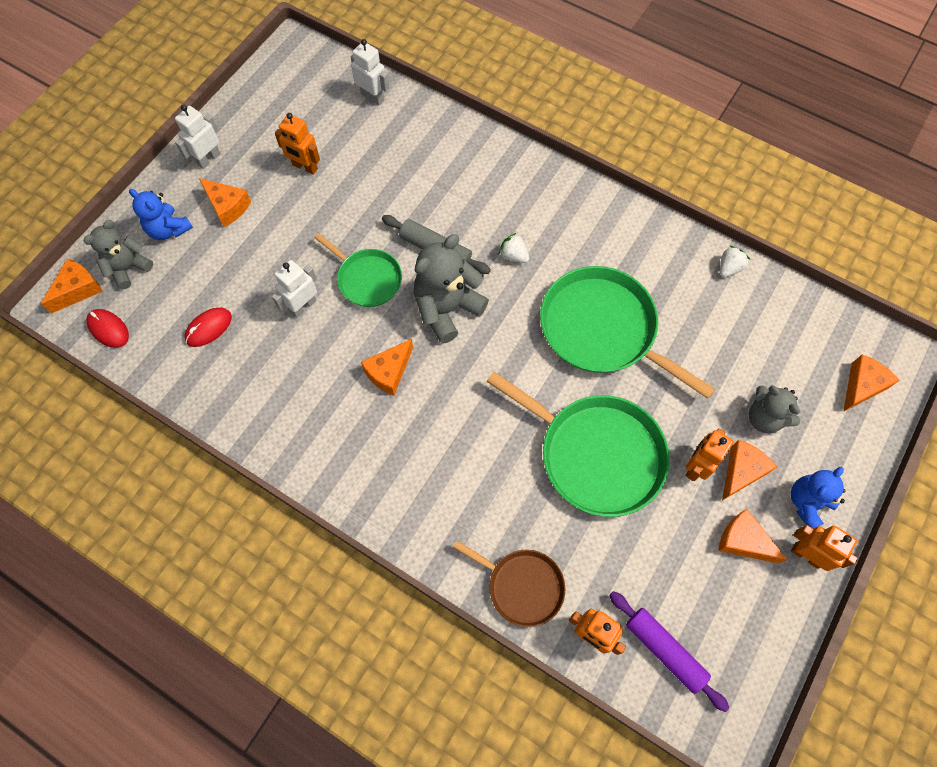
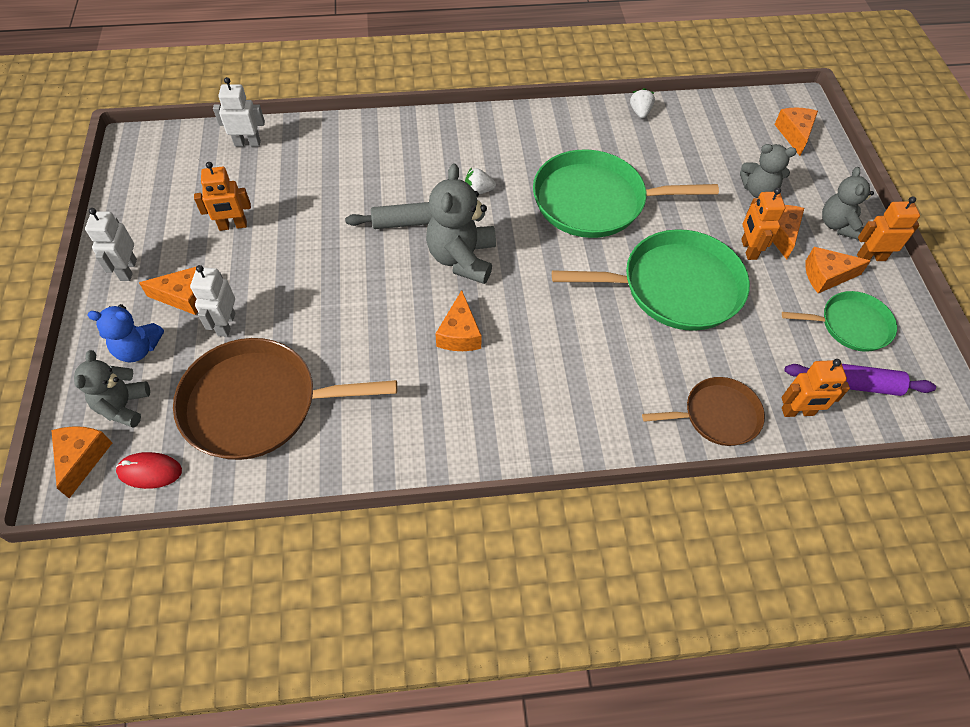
camera: 40 degrees left, 10 degrees down
red mouse [185,308,232,347] -> brown pan [173,338,397,460]
white robot [272,260,317,318] -> white robot moved to [190,265,235,337]
green pan [314,233,402,307] -> green pan moved to [782,291,897,352]
blue teddy bear [791,467,846,528] -> grey teddy bear [822,167,874,240]

